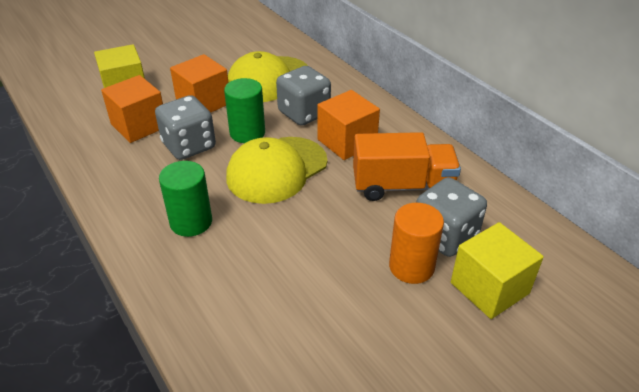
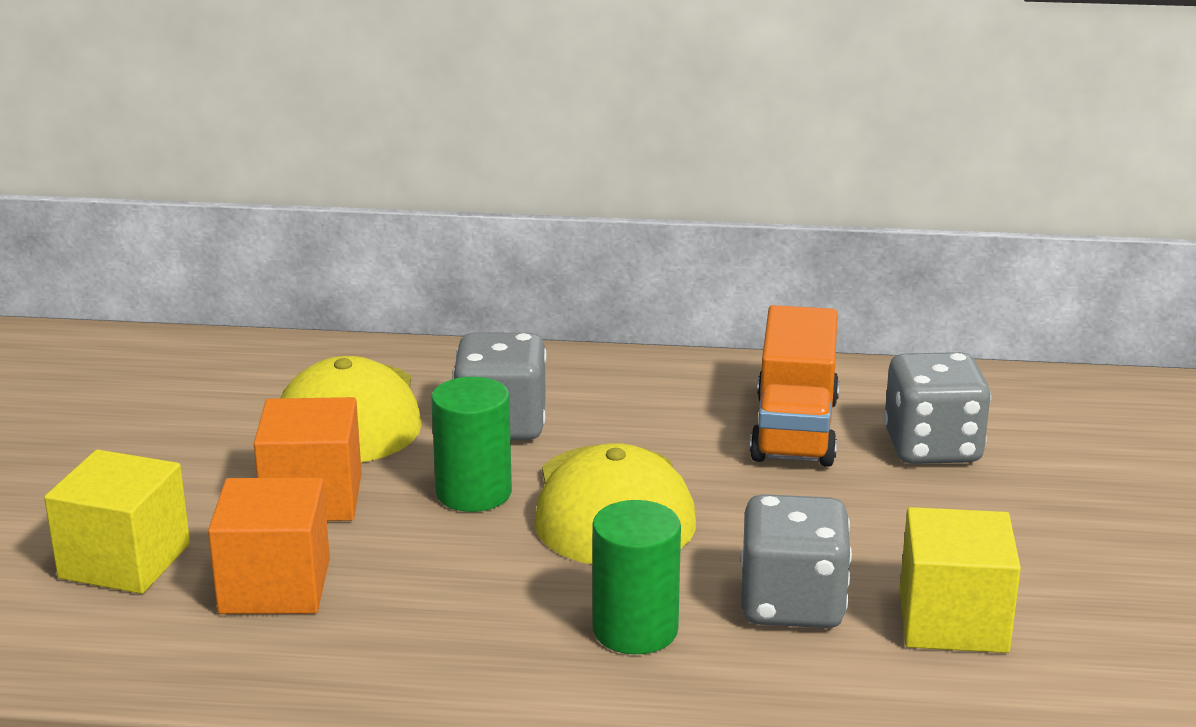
camera: 50 degrees left, 15 degrees down
grey dice [155,95,216,160] -> grey dice moved to [741,494,852,628]
orange cube [317,90,380,160] -> none
orange truck [353,132,461,201] -> orange truck turned 150 degrees clockwise [750,305,839,467]
orange cylinder [389,203,444,284] -> none
yellow cube [451,222,544,319] -> yellow cube moved to [900,507,1021,653]

